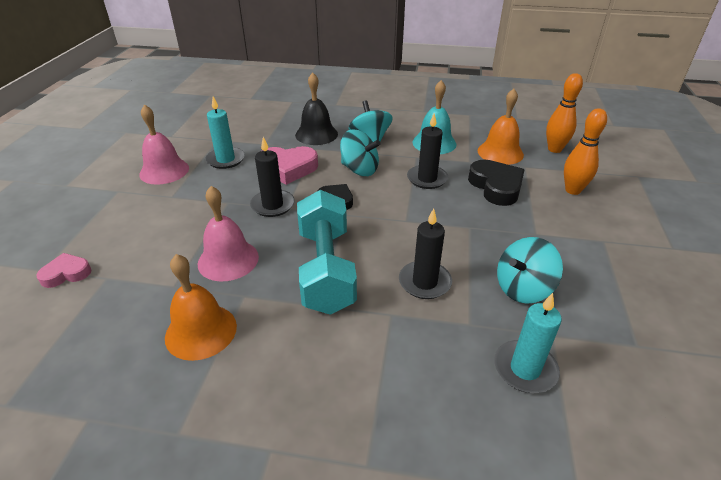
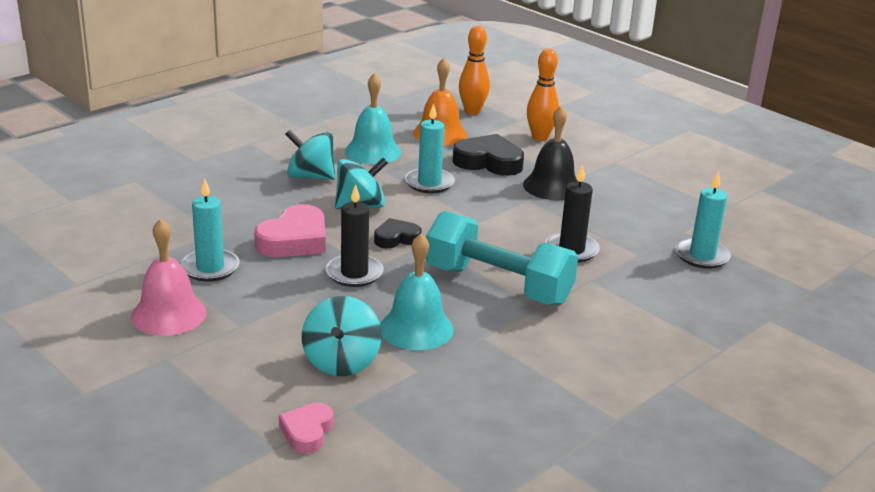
camera: 55 degrees left, 10 degrees down
orange bell [165,254,237,361] -> none
pink bell [198,186,259,281] -> turquoise bell [380,233,454,350]
black bell [295,73,338,145] -> black bell moved to [523,106,578,201]
black candle [407,114,448,189] -> turquoise candle [405,103,455,193]
turquoise spinning top [497,237,563,303] -> turquoise spinning top moved to [302,296,382,376]

